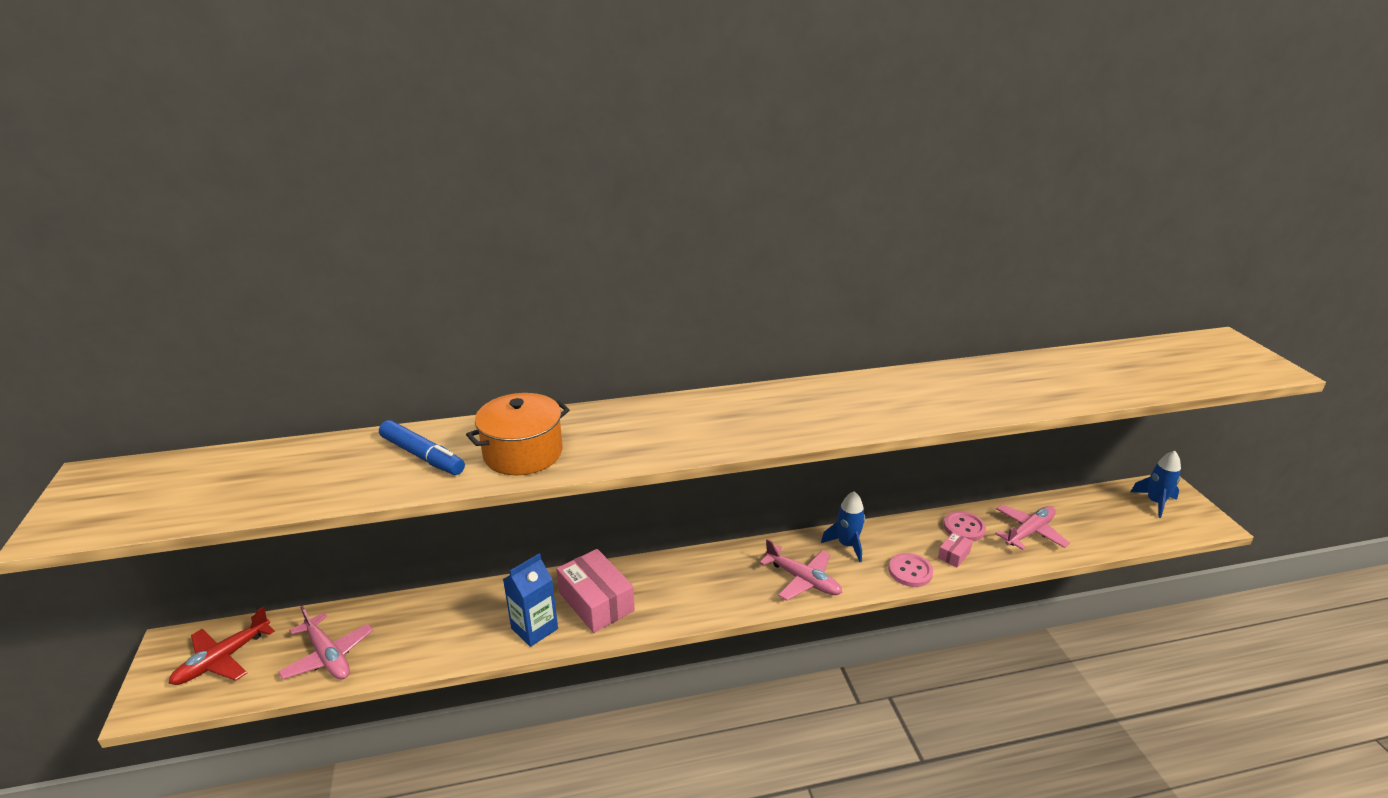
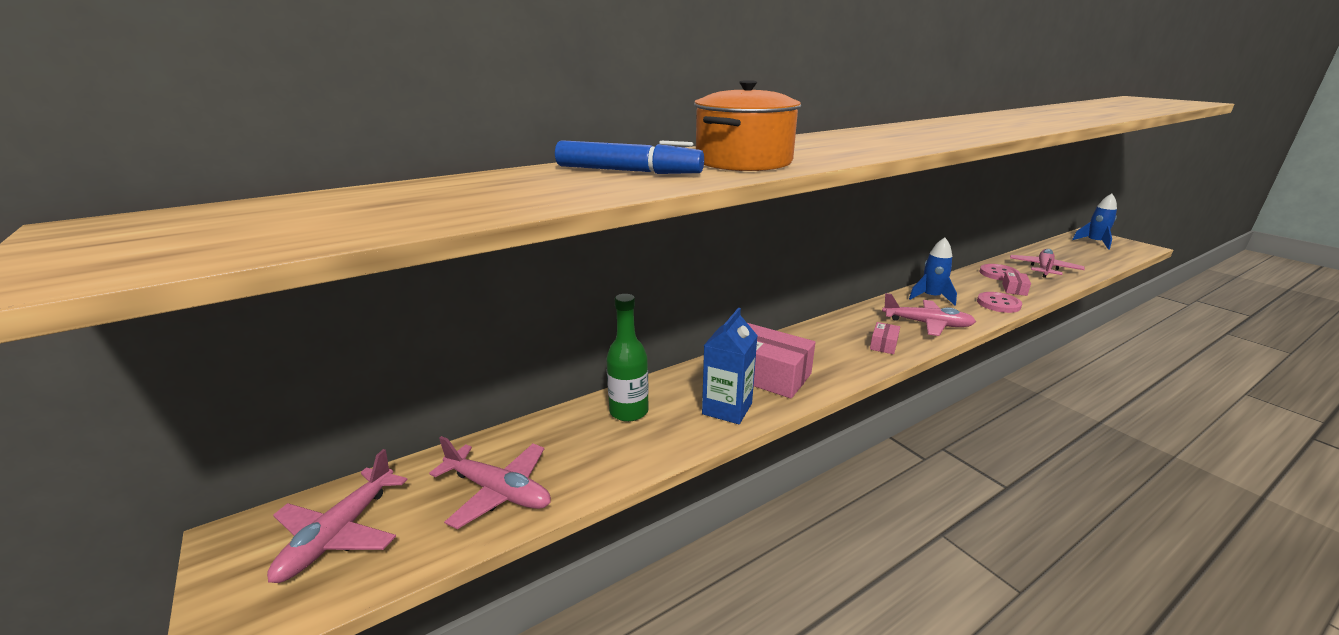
camera: 20 degrees left, 5 degrees down
red plane [168,607,275,685] -> pink plane [267,449,407,583]
none -> green bottle [606,294,649,422]
none -> pink box [870,322,900,354]

